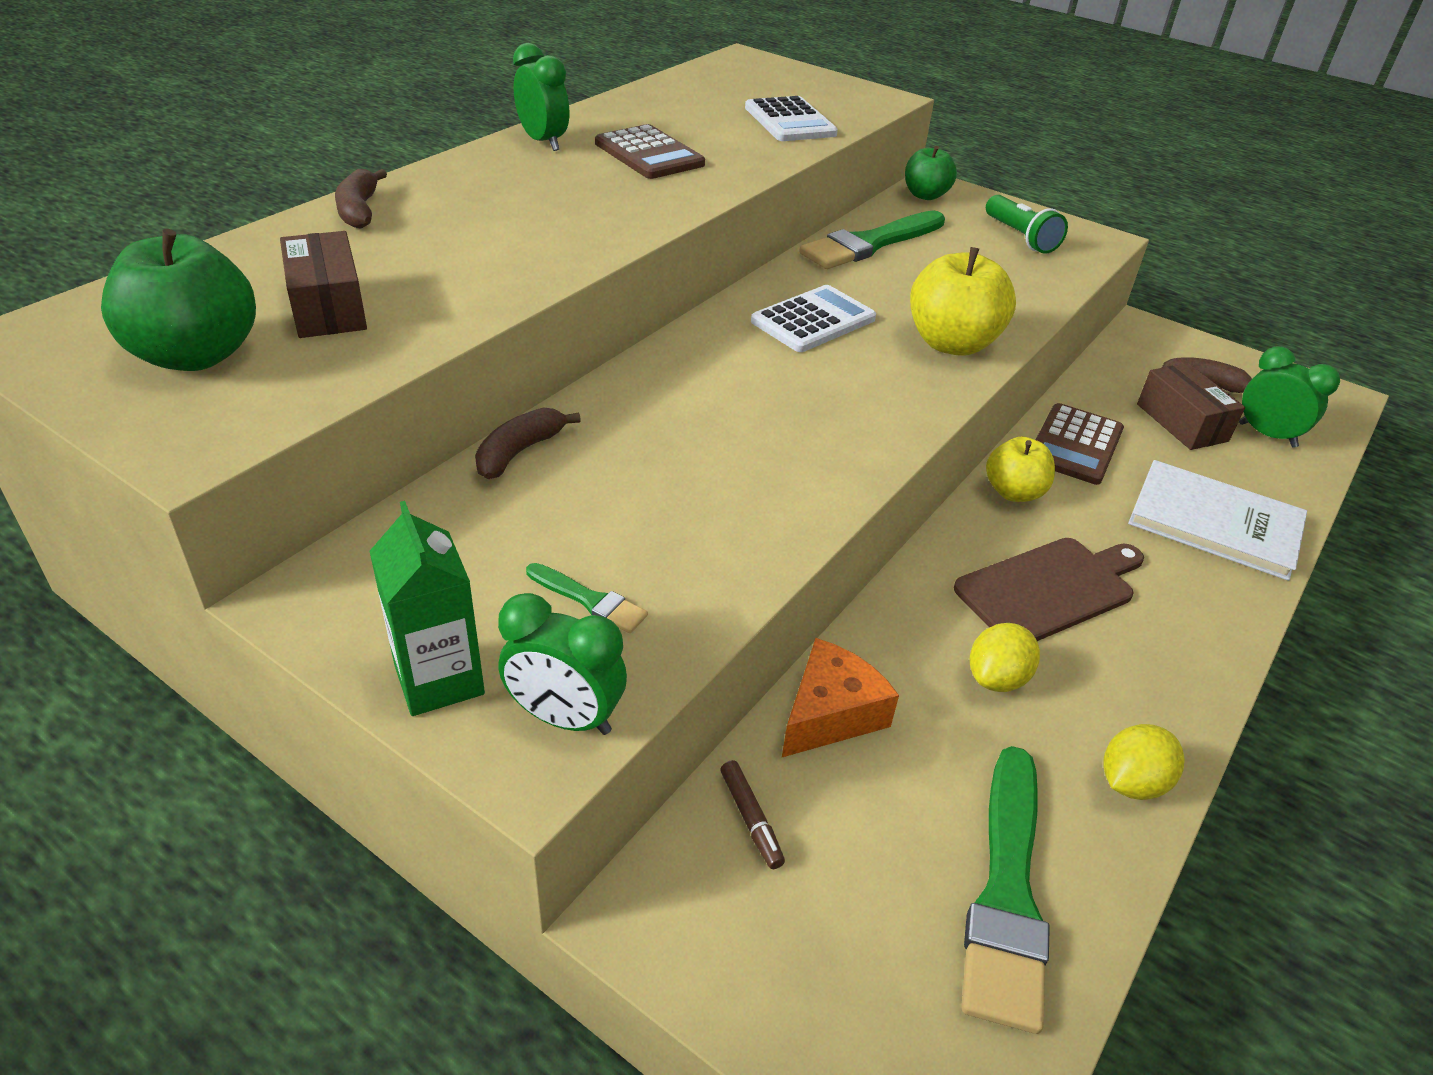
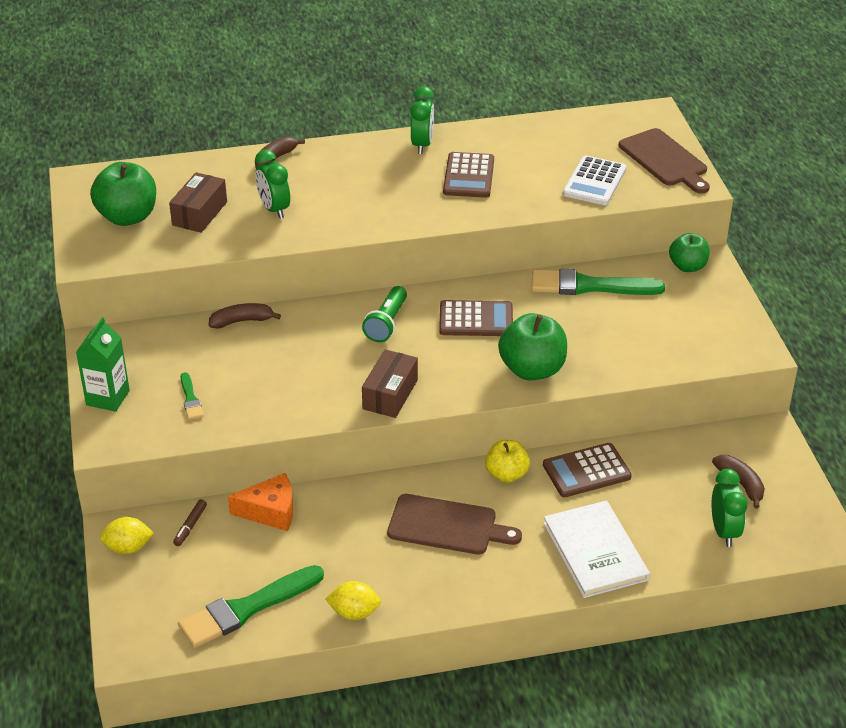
camera: 45 degrees right, 0 degrees up
green clock [498,593,627,735] -> green clock moved to [255,150,290,219]
white calculator [751,285,876,352] -> brown calculator [439,300,513,336]
yellow apple [910,247,1016,356] -> green apple [498,313,567,381]
yellow lemon [970,623,1040,692] -> yellow lemon moved to [100,517,154,554]
green flashlight [986,195,1068,254] -> green flashlight moved to [362,286,407,342]
brown box [1137,363,1245,450] -> brown box moved to [362,349,418,418]
none -> brown cutting board [619,128,710,194]

